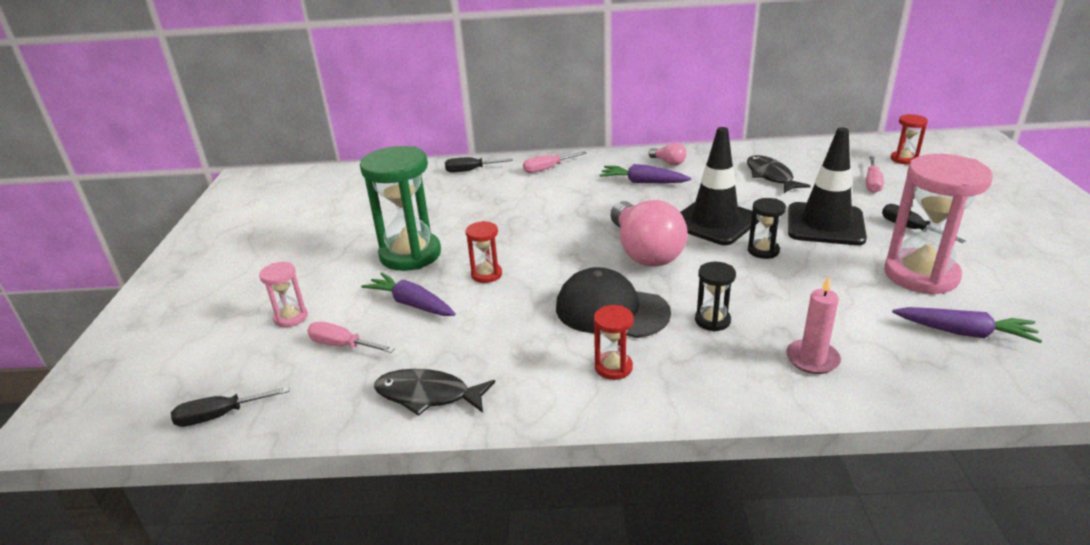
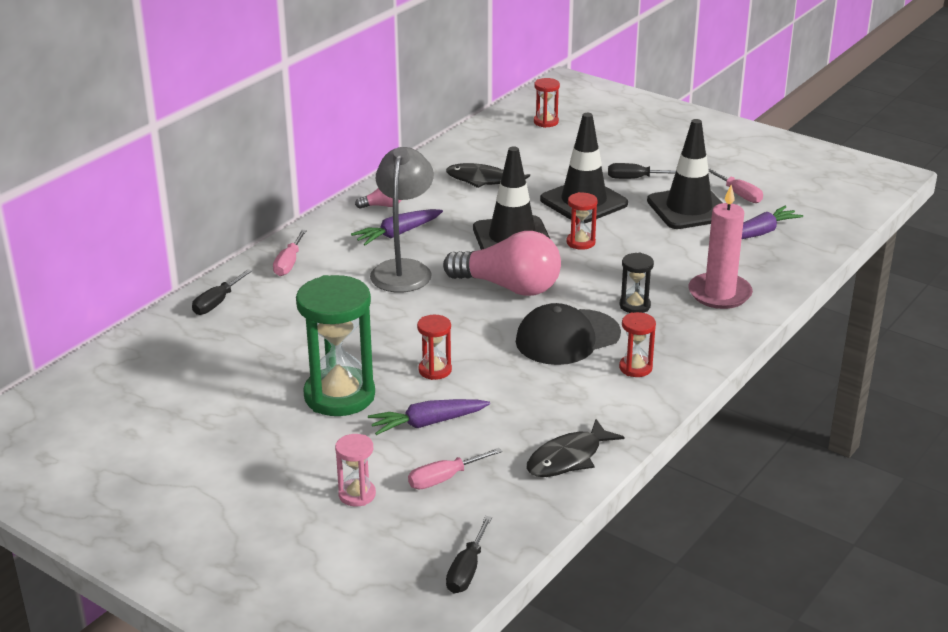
camera: 55 degrees left, 0 degrees up
black hourglass [748,198,786,259] -> red hourglass [566,192,598,250]
pink candle [786,276,841,374] -> pink candle [688,185,753,309], size x1.53
pink screwdriver [866,156,884,193] -> pink screwdriver moved to [708,168,763,203]
pink hourglass [884,154,993,295] -> black traffic cone [647,119,722,229]
none -> grey lamp [370,147,434,293]

